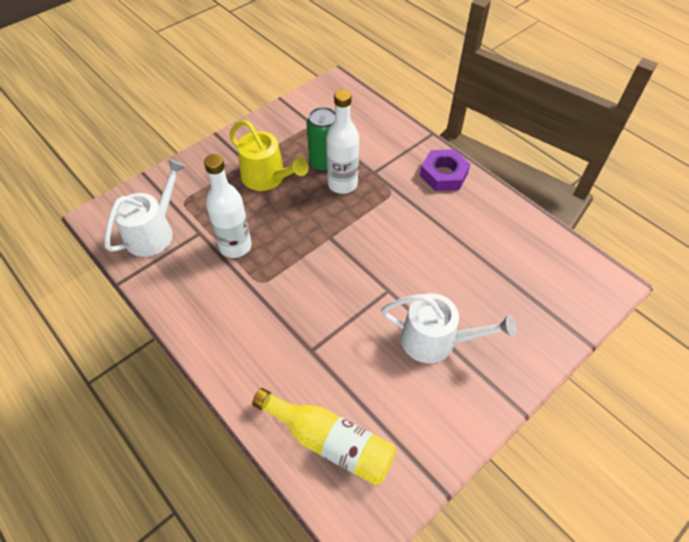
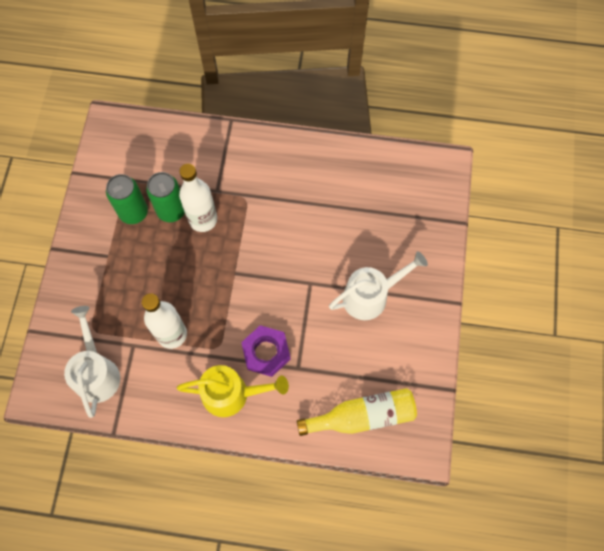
camera: 40 degrees left, 15 degrees up
yellow watering can [230,120,309,191] -> yellow watering can moved to [177,365,289,417]
purple nut [420,149,470,191] -> purple nut moved to [241,325,290,377]
none -> green can [106,174,148,224]

